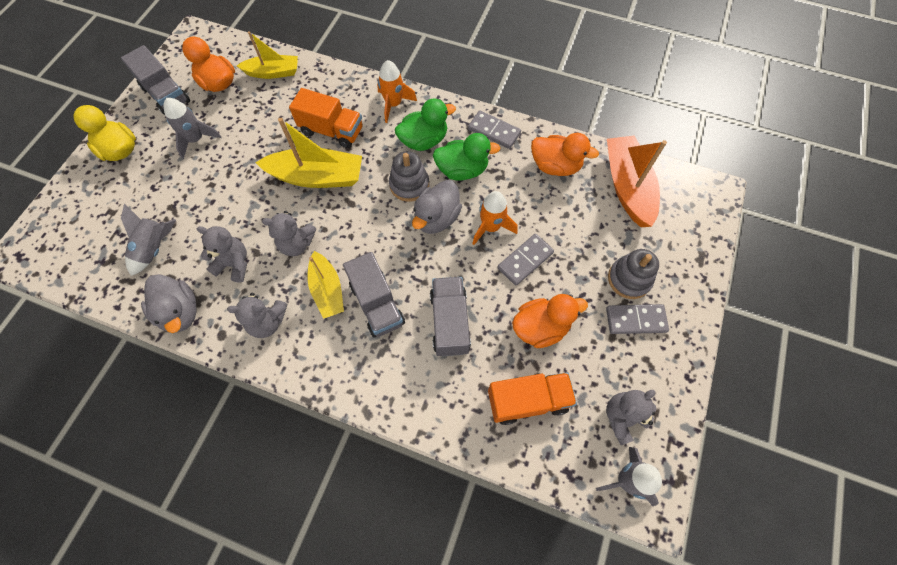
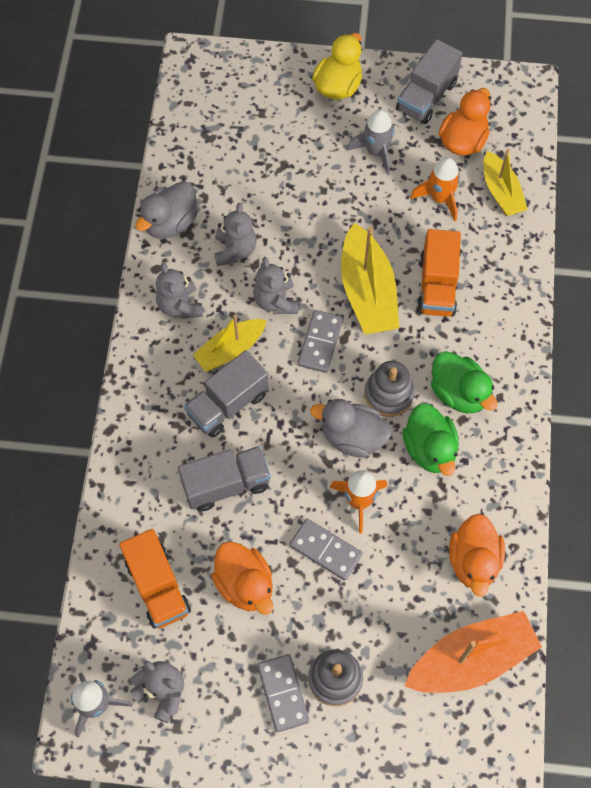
camera: 75 degrees right, 0 degrees up
grey rocket [121,204,176,276] -> none
orange rocket [377,60,417,123] -> orange rocket moved to [411,157,460,221]
grey domino [468,111,521,149] -> grey domino moved to [298,310,343,373]

